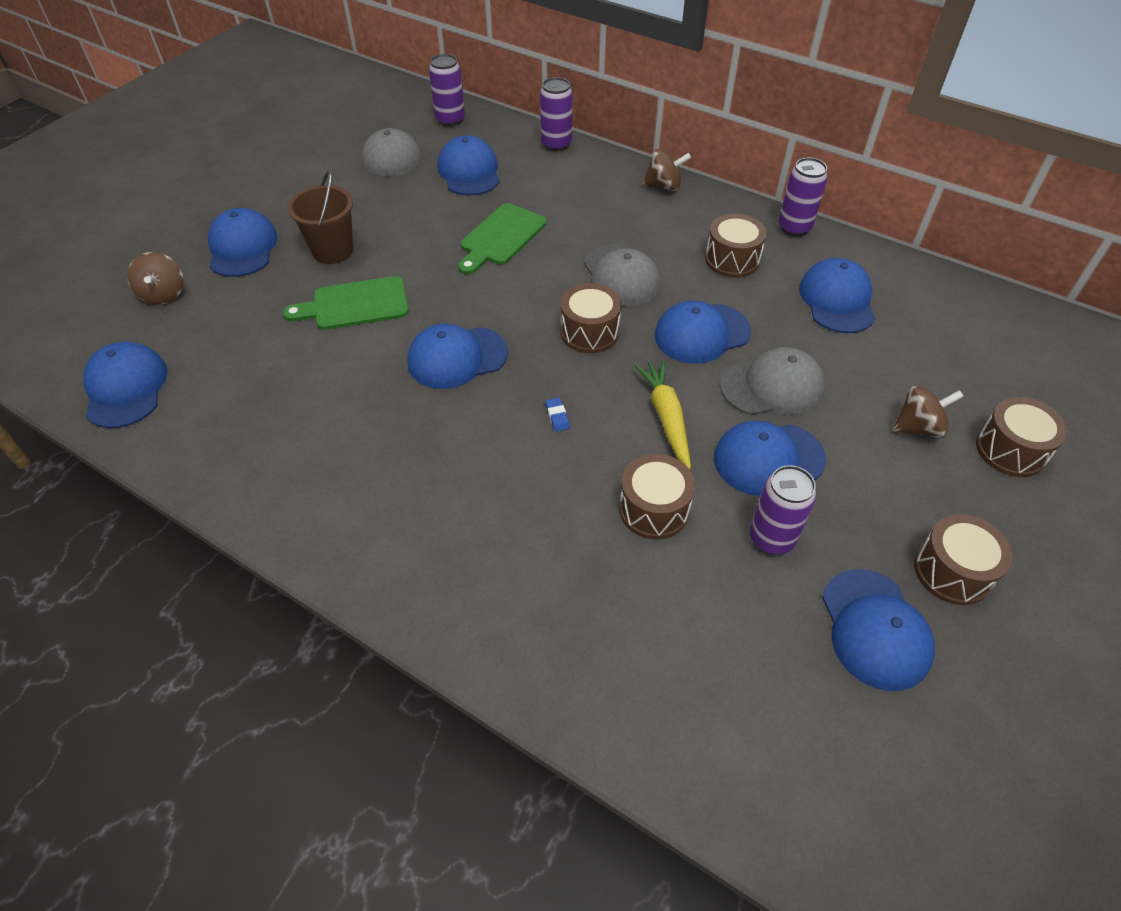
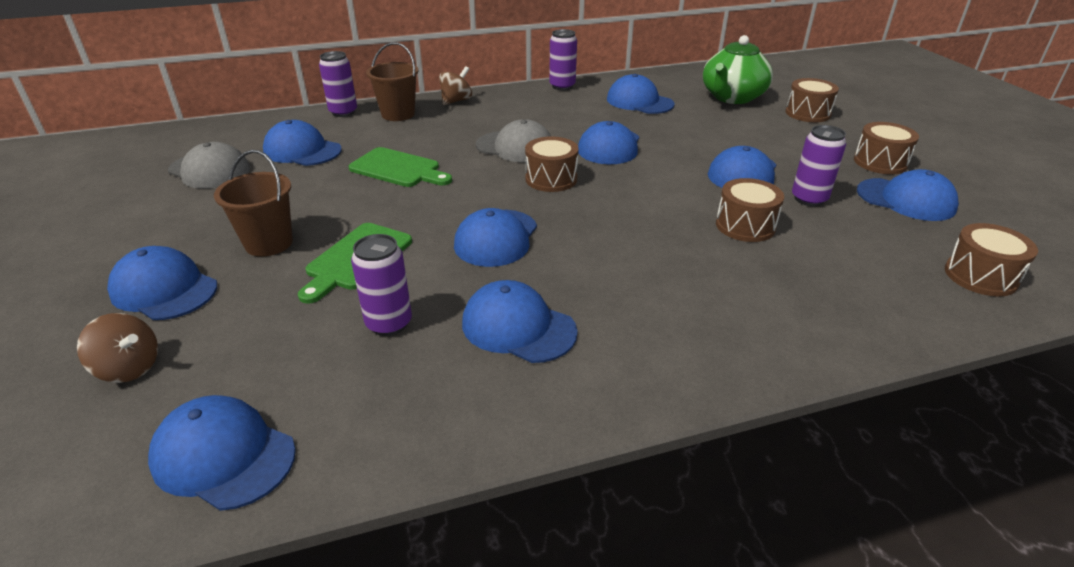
camera: 50 degrees left, 15 degrees down
purple can [429,54,465,127] -> purple can moved to [351,234,412,336]
green cutting board [458,203,546,275] -> green cutting board turned 45 degrees counterclockwise [348,147,452,187]
blue eraser [546,398,570,432] -> none
yellow carrot [635,360,691,469] -> none
brown drum [705,213,767,278] -> brown drum moved to [945,223,1038,297]
grey cap [720,347,825,415] -> none
brown spinning top [893,386,964,438] -> none
none -> brown bucket [366,42,418,121]
none -> blue cap [462,280,577,363]
none -> green teapot [703,35,773,104]

